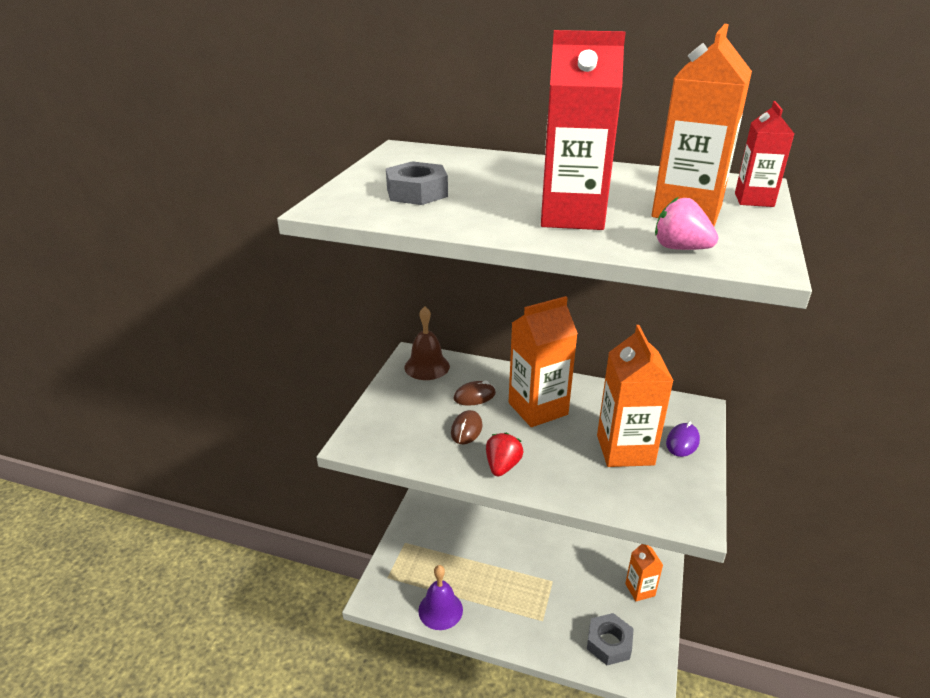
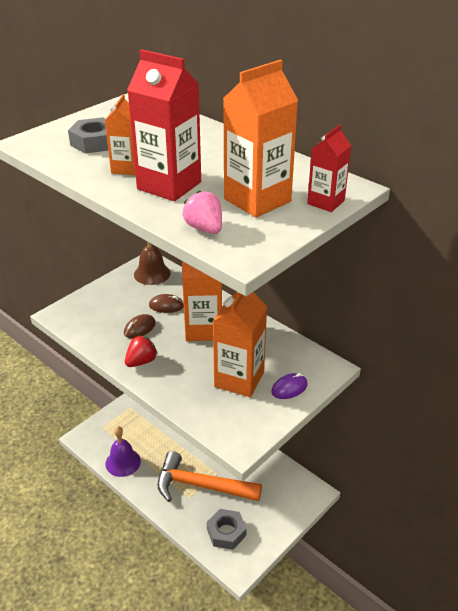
camera: 25 degrees right, 5 degrees up
orange carton [625,544,663,601] -> orange carton moved to [105,94,136,175]
none -> orange hammer [157,451,262,502]

